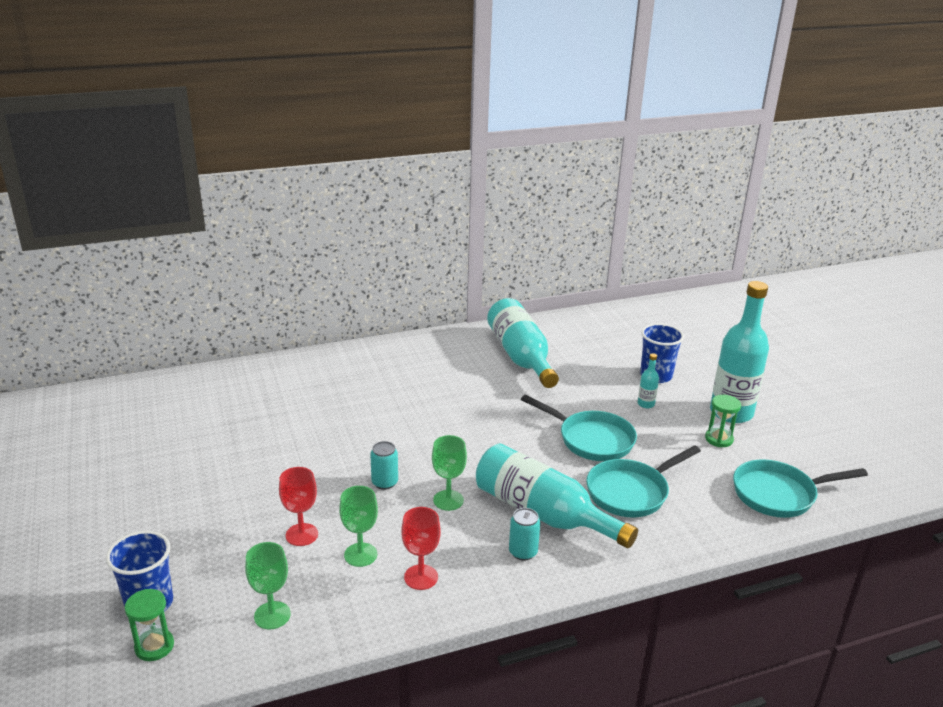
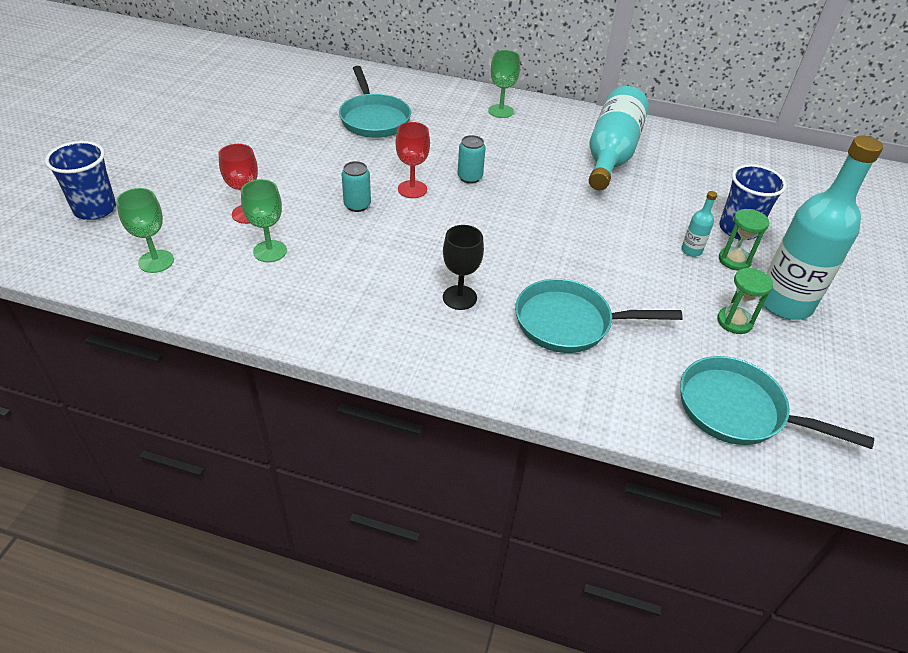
camera: 35 degrees right, 15 degrees up
green hourglass [124,589,174,661] -> green hourglass moved to [719,209,769,271]
red goblet [401,507,441,590] -> red goblet moved to [396,122,430,198]
green goblet [432,435,467,511] -> green goblet moved to [488,50,520,118]
turquoise bottle [476,443,638,548] -> black goblet [443,225,484,310]
turquoise can [509,508,540,561] -> turquoise can moved to [458,135,486,184]
turquoise pan [521,395,637,461] -> turquoise pan moved to [339,66,411,138]

